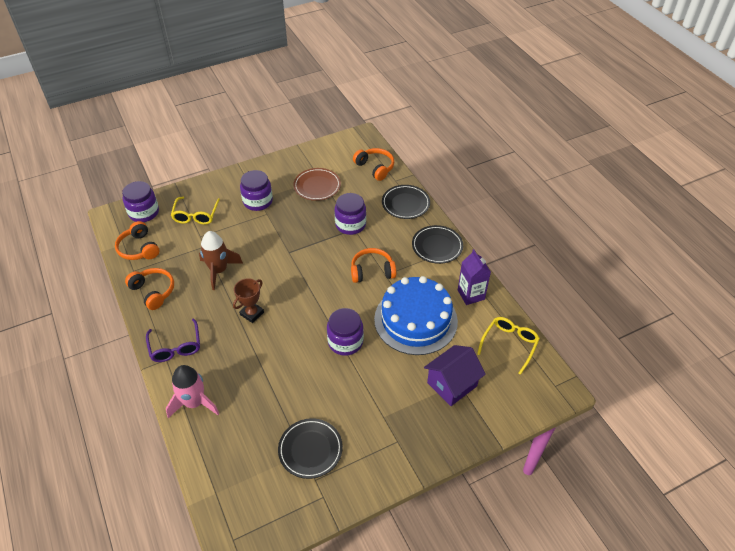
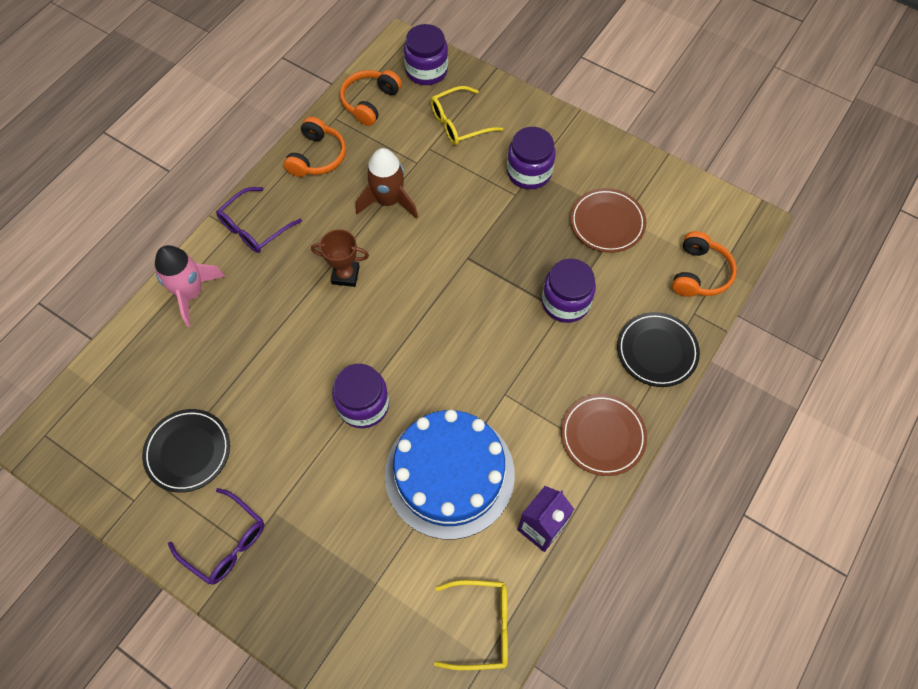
camera: 60 degrees right, 15 degrees up
orange headphones [351,248,396,283] -> none
black plate [412,225,463,264] -> brown plate [561,394,647,476]
purple house [424,345,486,406] -> none
none -> purple glasses [168,488,264,585]

